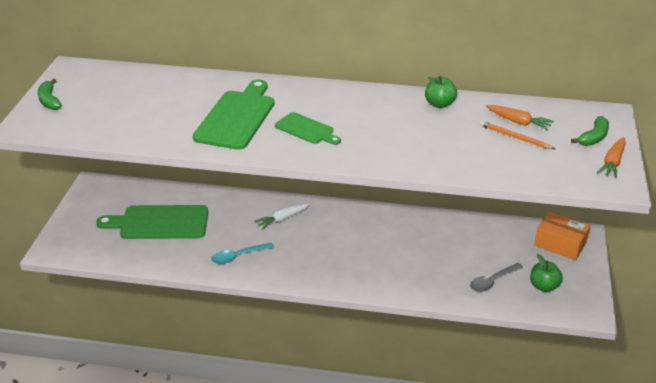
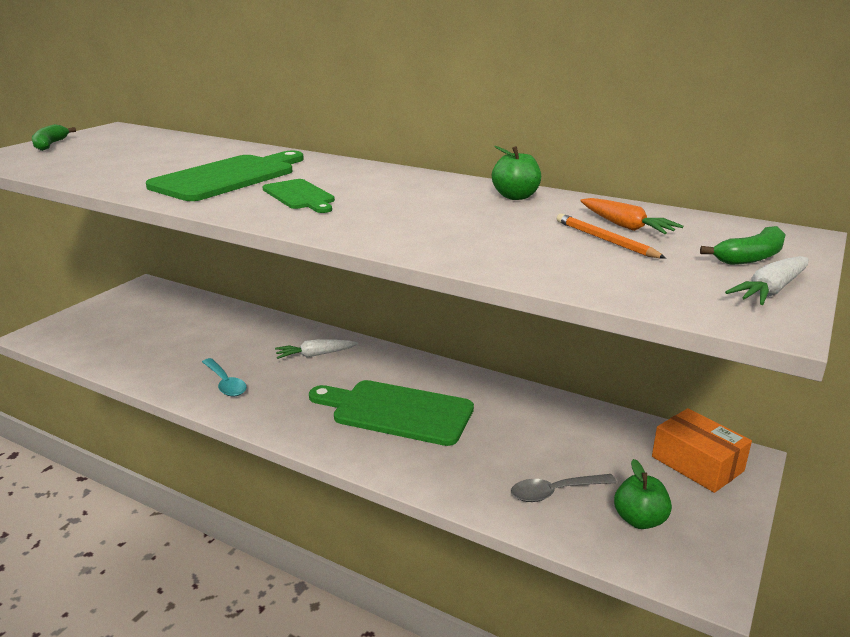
camera: 20 degrees right, 10 degrees down
green cutting board [96,205,208,239] -> green cutting board moved to [309,380,474,446]
turquoise spoon [211,243,274,264] -> turquoise spoon turned 120 degrees counterclockwise [202,358,247,396]
orange carrot [597,137,626,178] -> white carrot [725,256,808,305]

